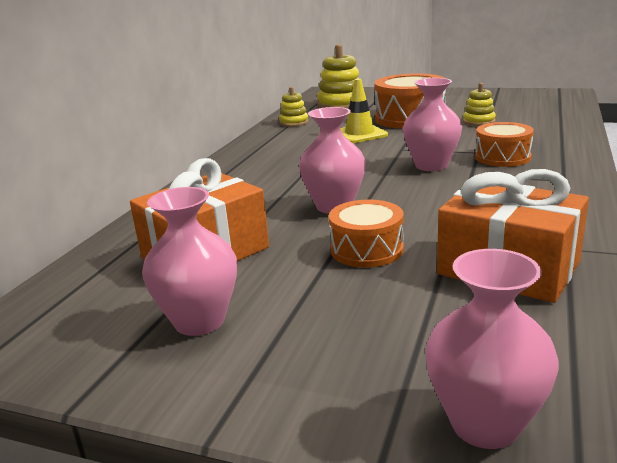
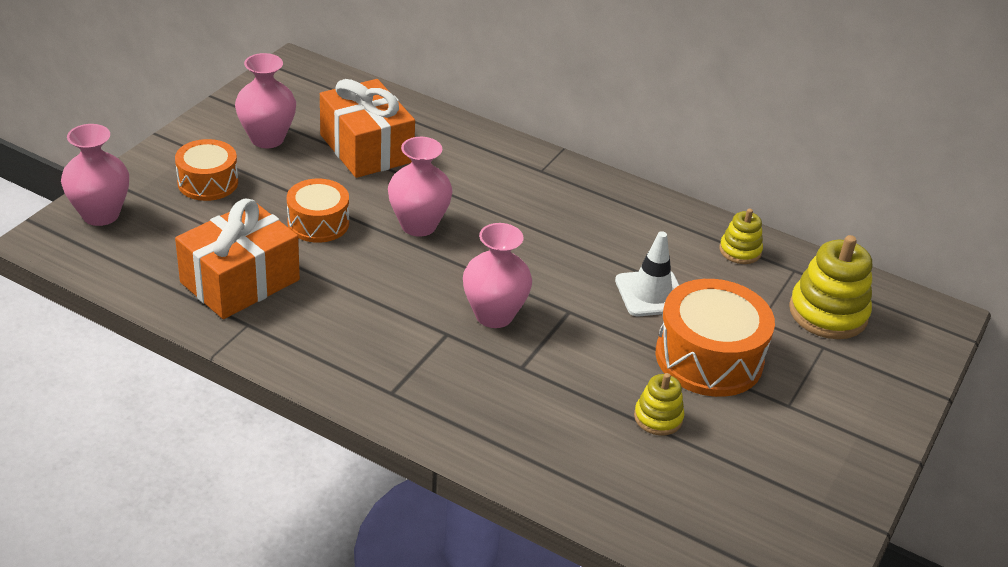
camera: 95 degrees right, 15 degrees up
yellow traffic cone [340,79,388,143] -> white traffic cone [615,231,679,316]
orange drum [475,122,534,167] -> orange drum moved to [175,139,238,201]

